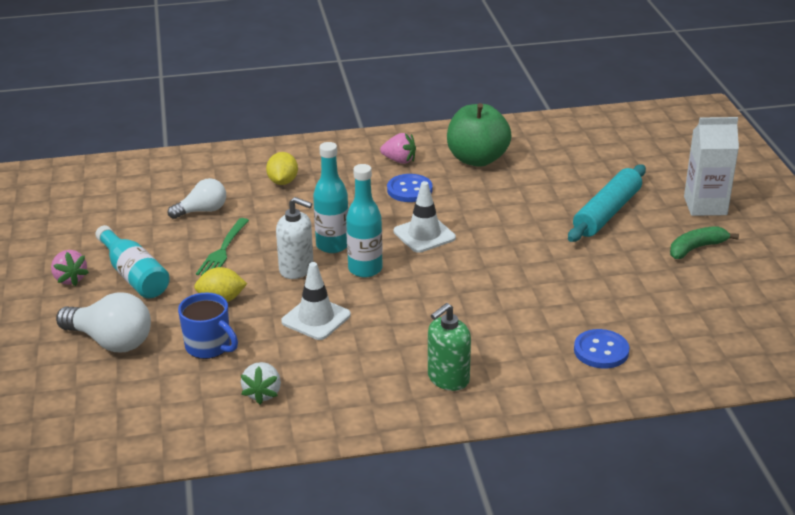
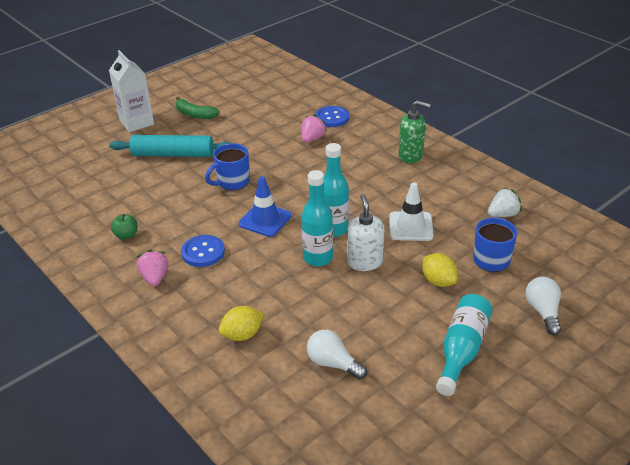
camera: 120 degrees left, 5 degrees up
pink strawberry [51,250,89,286] -> pink strawberry moved to [301,114,327,143]
white light bulb [56,292,151,352] -> white light bulb [525,277,562,335], size x0.65
green fork [196,218,249,276] -> none
white traffic cone [394,181,456,253] -> blue traffic cone [239,176,292,237]
green apple [447,103,512,167] -> green apple [111,214,138,240], size x0.43
none -> blue mug [205,143,250,190]

